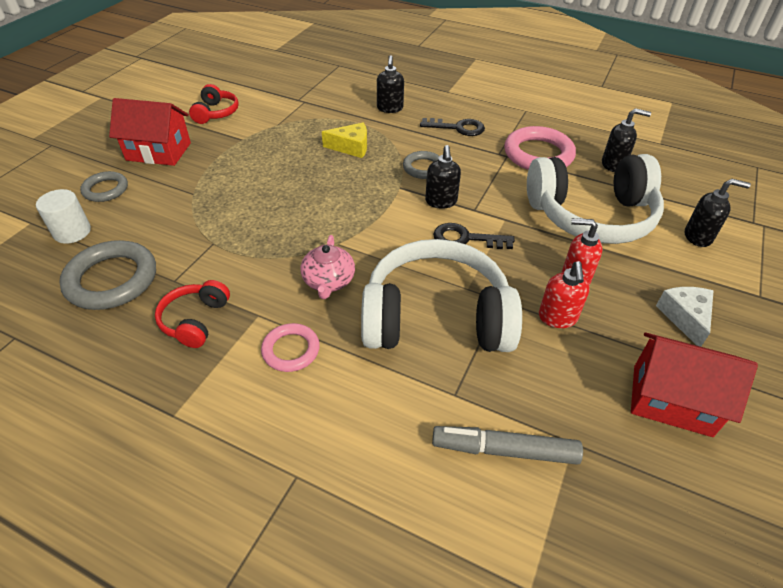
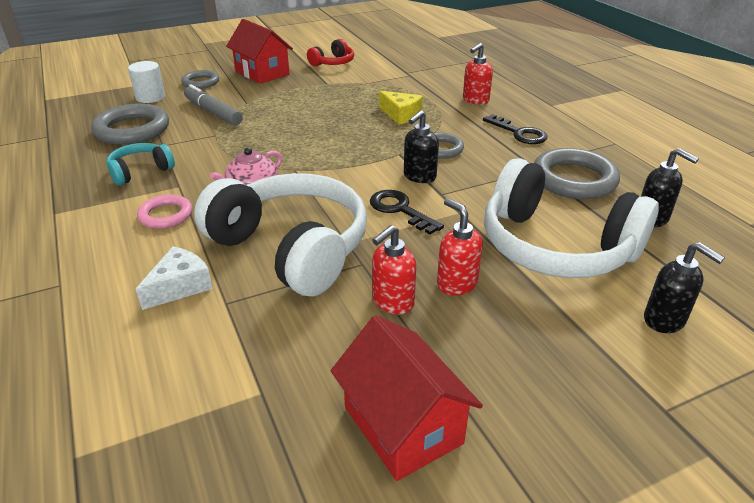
camera: 40 degrees right, 10 degrees down
red headphones [155,280,230,348] -> turquoise headphones [107,143,175,185]
black soap dispenser [377,55,404,113] -> red soap dispenser [463,43,493,105]
grey marker [432,426,583,465] -> grey marker moved to [184,84,243,126]
pink ring [504,126,576,170] -> grey ring [534,148,620,199]
white cheese [656,287,714,347] -> white cheese moved to [136,246,213,310]

